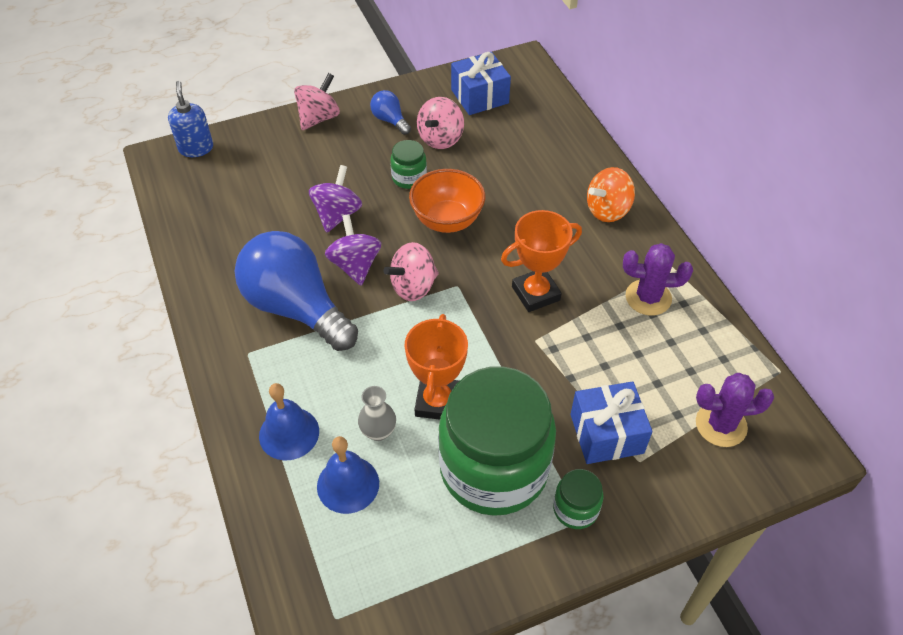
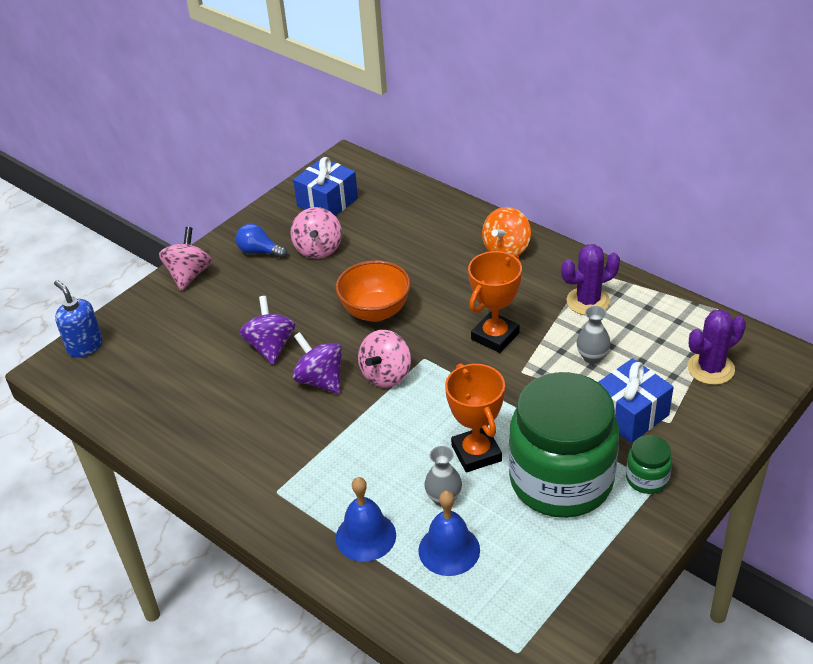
camera: 25 degrees left, 10 degrees down
blue light bulb [235,231,358,351] -> none
green jar [390,140,427,189] -> none
none -> grey vase [577,306,611,364]

